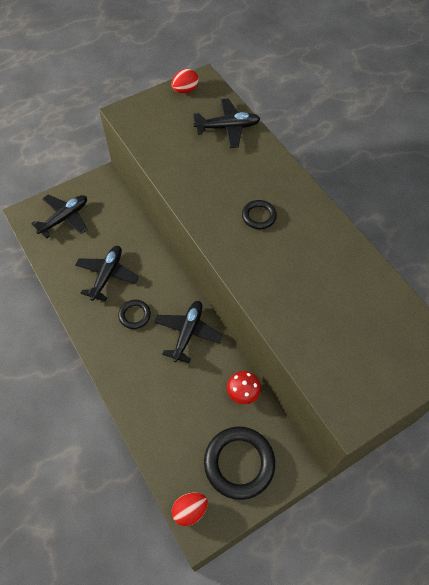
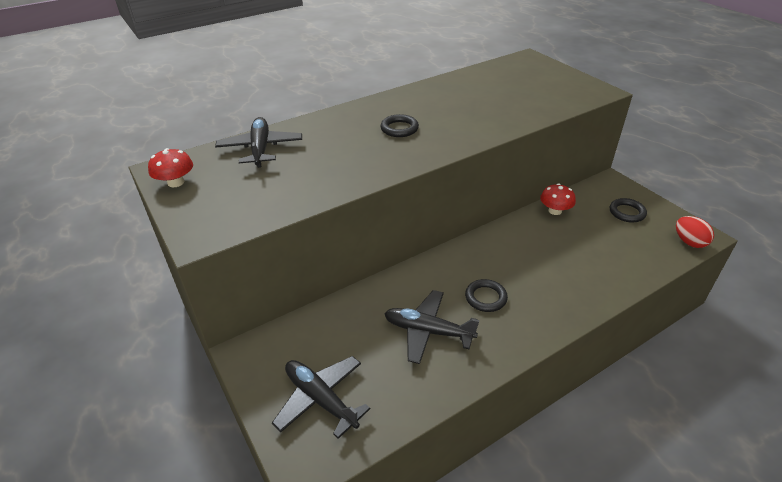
camera: 90 degrees left, 20 degrees down
black plane [154,301,223,363] -> none
red egg [171,69,199,93] -> red mushroom [148,148,193,187]
black ring [204,426,275,500] -> black ring [610,198,647,223], size x0.52

